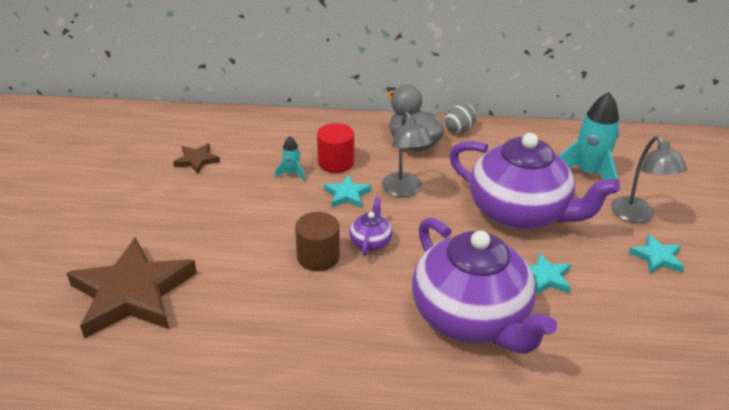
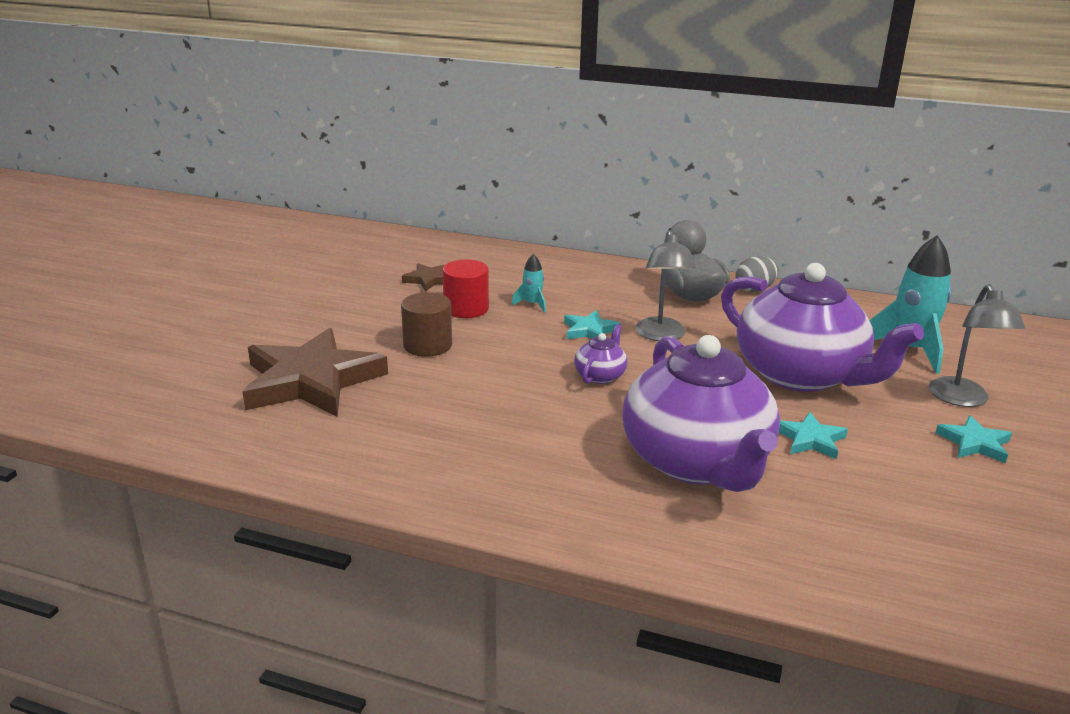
camera: 15 degrees right, 10 degrees down
brown cylinder [295,212,340,271] -> brown cylinder moved to [401,292,452,357]
red cylinder [317,123,354,173] -> red cylinder moved to [442,260,489,318]

